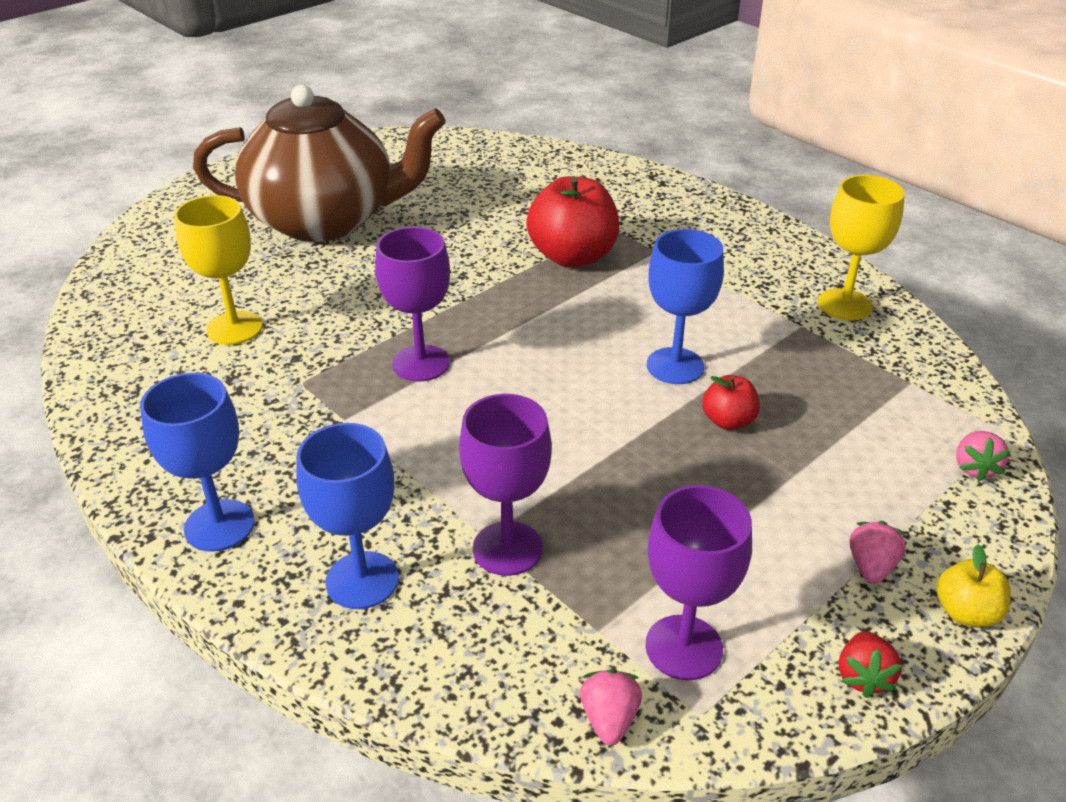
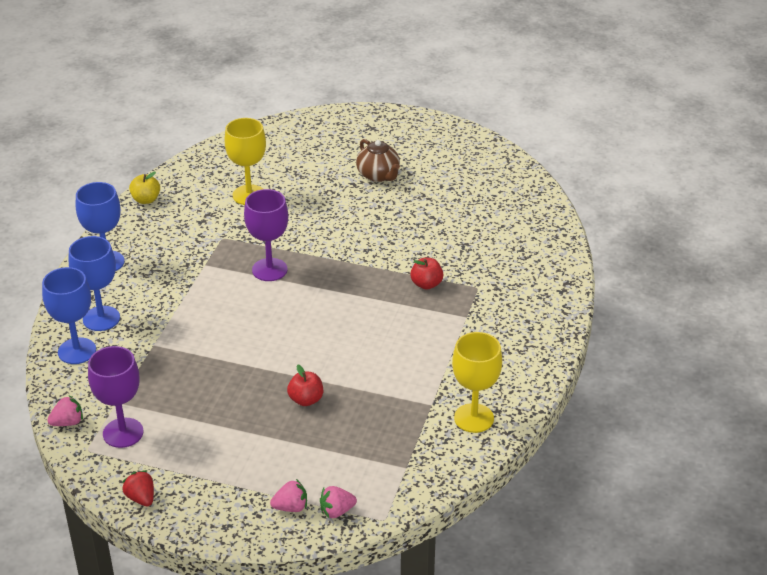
camera: 60 degrees right, 0 degrees up
brown teapot [193,85,446,242] -> brown teapot [356,139,400,182], size x0.43
purple goblet [459,394,552,576] -> none
red apple [526,176,619,268] -> red apple [410,258,444,290], size x0.50
blue goblet [647,229,724,384] -> blue goblet moved to [42,267,96,364]
red strawberry [839,631,902,698] -> red strawberry turned 75 degrees clockwise [122,470,154,506]
pink strawberry [849,521,906,584] -> pink strawberry moved to [270,479,307,512]
yellow apple [937,544,1011,627] -> yellow apple moved to [129,172,160,204]

